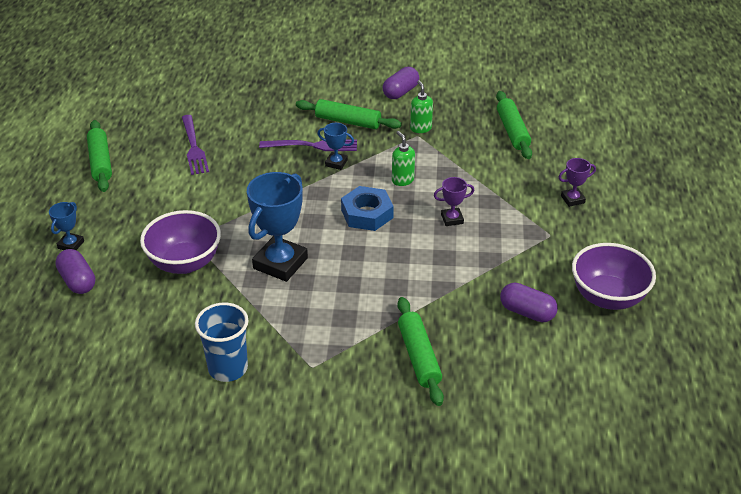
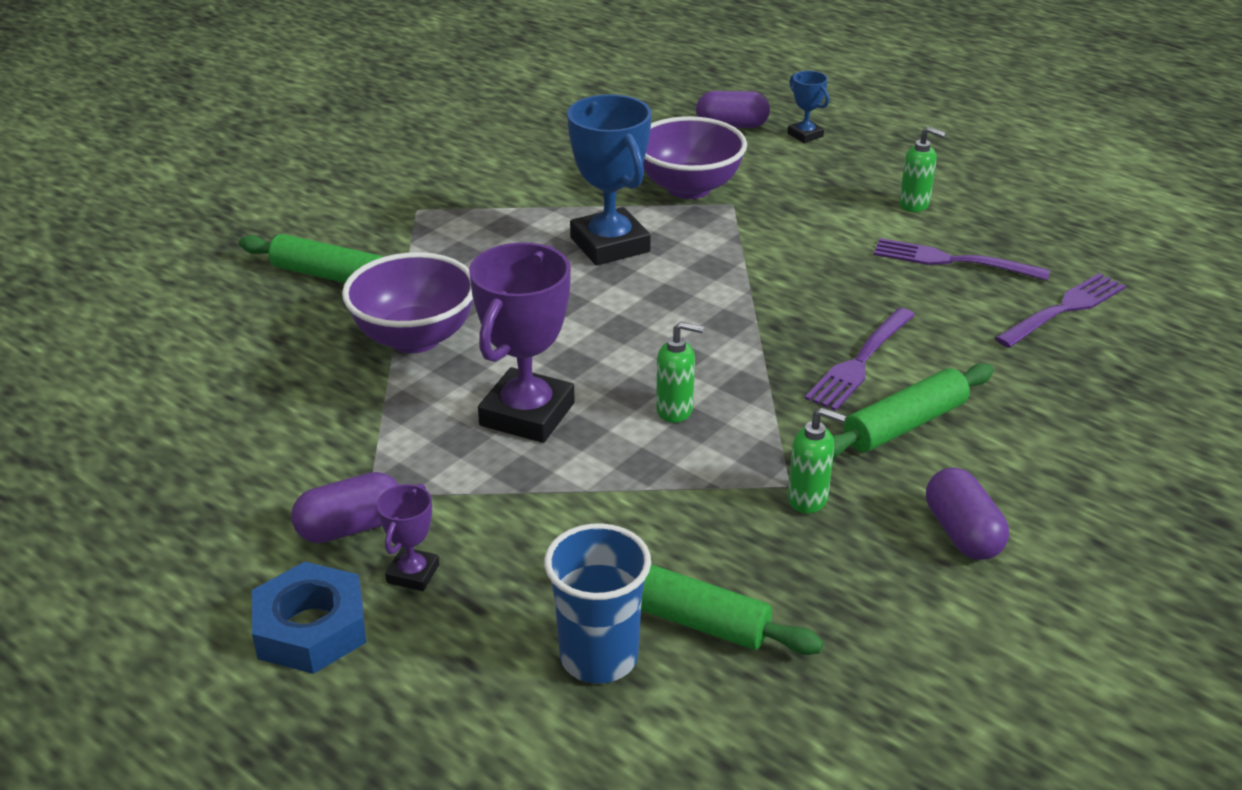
camera: 125 degrees right, 5 degrees down
green rolling pin [87,120,112,192] -> none
blue cup [195,303,248,382] -> blue cup moved to [544,523,651,683]
blue trophy [317,123,354,170] -> none
blue nut [341,186,394,231] -> blue nut moved to [252,561,366,674]
purple trophy [434,177,474,226] -> purple trophy [469,242,575,443], size x2.06
purple capsule [500,283,558,322] -> purple capsule moved to [291,472,399,543]
purple bowl [572,243,656,310] -> purple bowl moved to [342,252,473,353]
none -> green soap dispenser [899,126,946,212]
none -> purple fork [995,273,1126,348]

